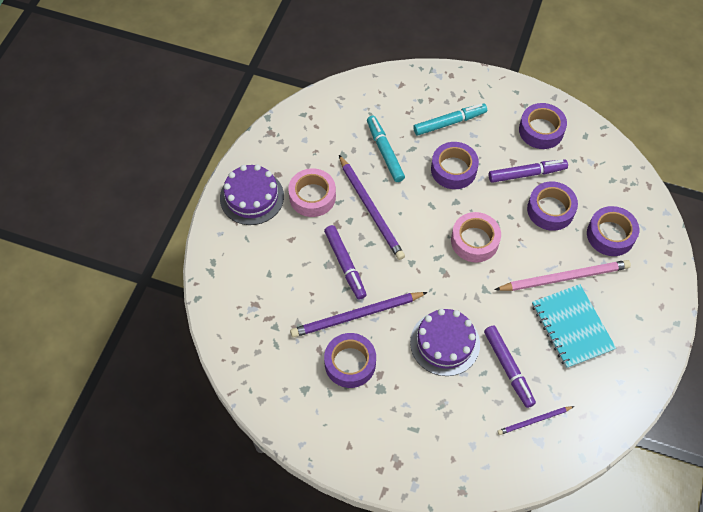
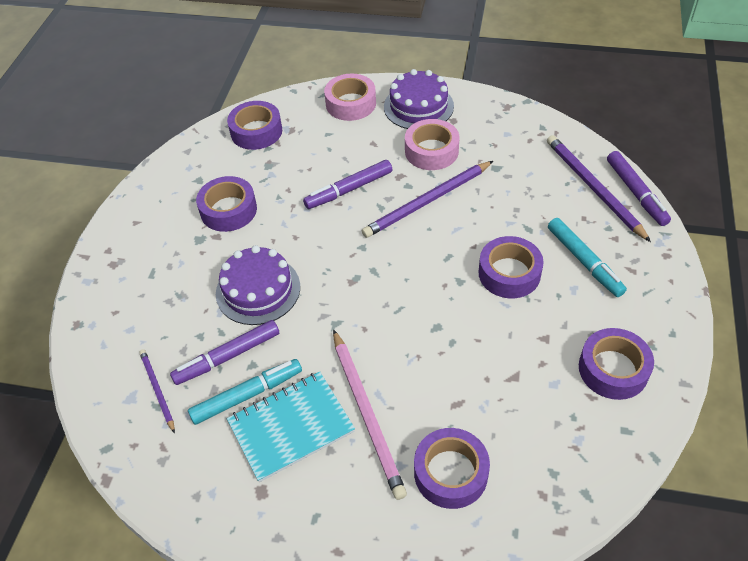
camera: 85 degrees right, 10 degrees down
purple pencil [290,292,428,338] -> purple pencil moved to [547,135,651,242]
turquoise marker [367,116,405,182] -> turquoise marker moved to [188,359,302,425]
pink tape [451,212,501,263] -> pink tape moved to [324,74,376,121]
purple marker [489,159,568,183] -> purple marker moved to [607,151,671,226]
purple tape [527,182,578,231] -> purple tape moved to [227,101,282,150]

